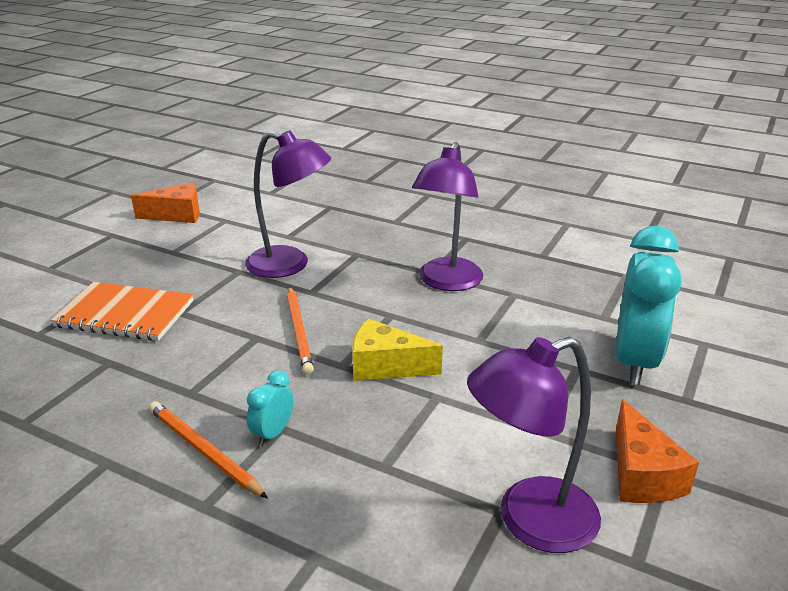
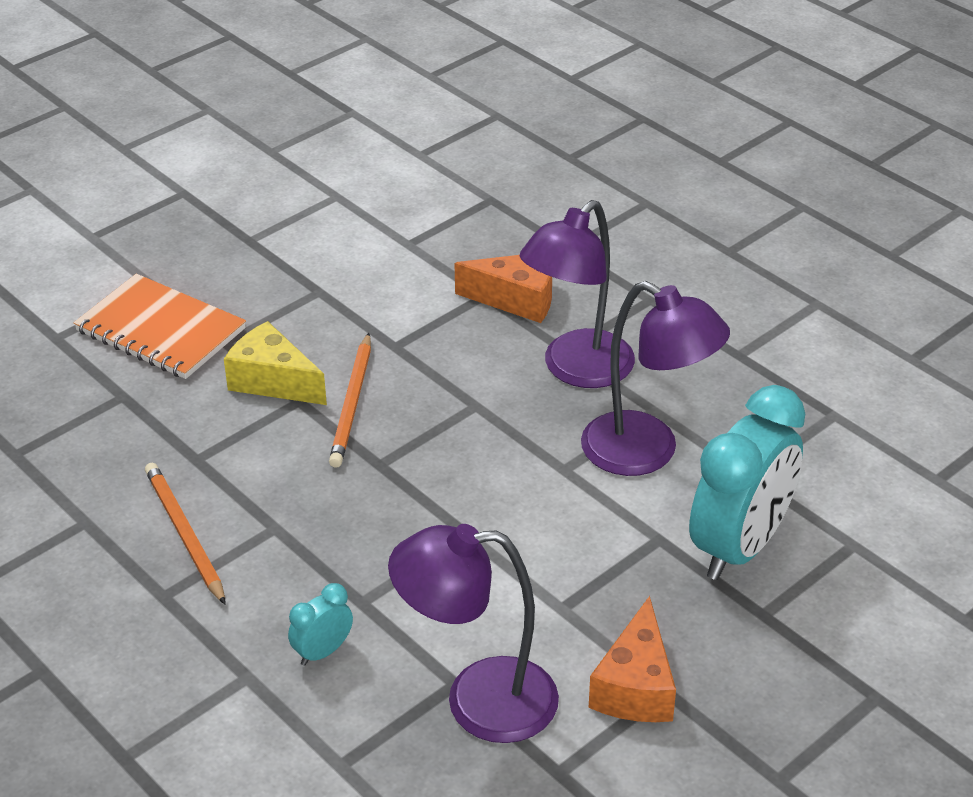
camera: 20 degrees right, 10 degrees up
orange cheese [131,182,200,223] -> orange cheese moved to [455,255,552,323]
purple lamp [245,130,331,278] -> purple lamp moved to [581,281,730,476]
turquoise clock [247,370,293,446] -> turquoise clock moved to [288,583,353,666]
yellow cheese [352,319,443,381] -> yellow cheese moved to [224,321,327,405]

